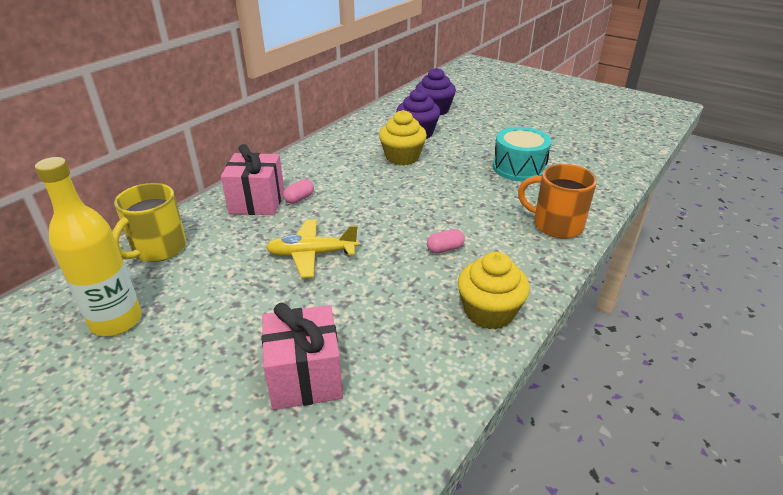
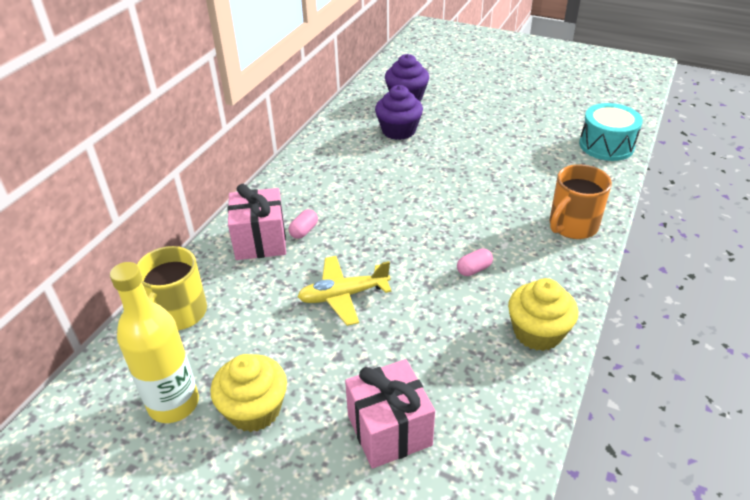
camera: 10 degrees left, 5 degrees up
yellow cupcake [379,110,427,166] -> yellow cupcake moved to [210,354,287,432]
turquoise drum [493,127,552,182] -> turquoise drum moved to [579,103,643,161]
orange mug [518,164,597,239] -> orange mug turned 60 degrees counterclockwise [550,164,612,239]

